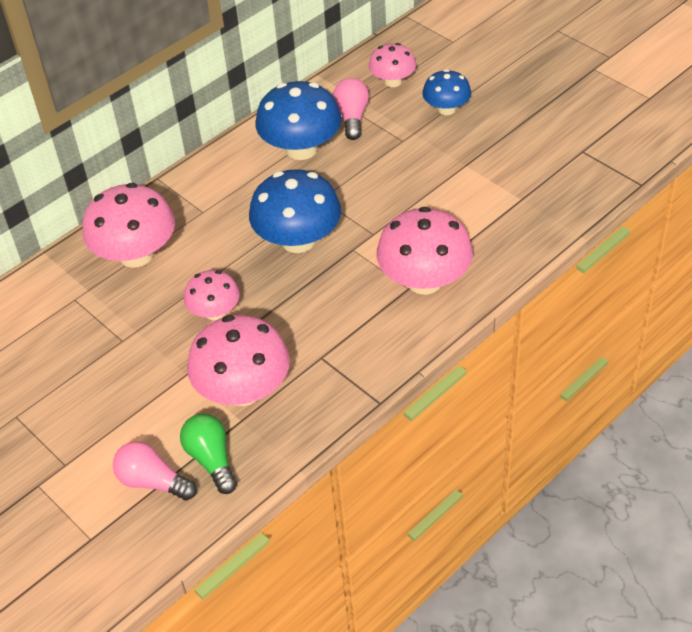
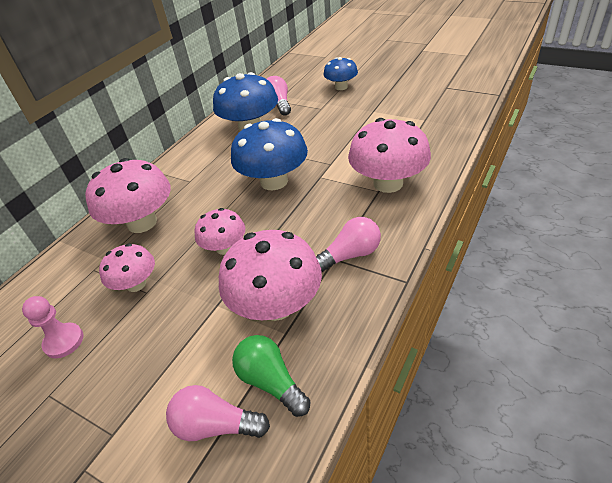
camera: 15 degrees left, 5 degrees down
pink mushroom [369,43,416,87] -> pink mushroom moved to [99,243,155,292]
none -> pink pawn [22,296,83,359]
none -> pink light bulb [316,217,381,272]

